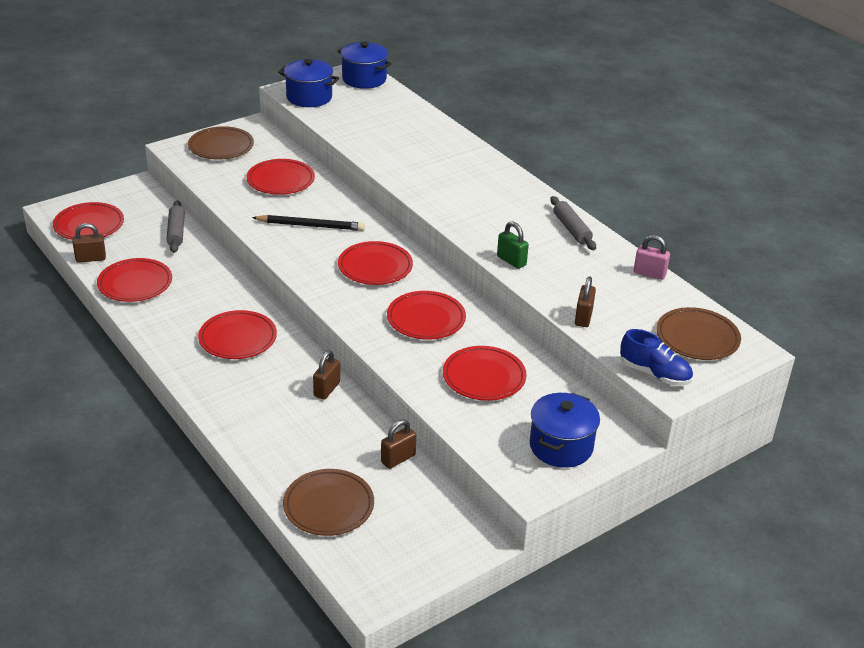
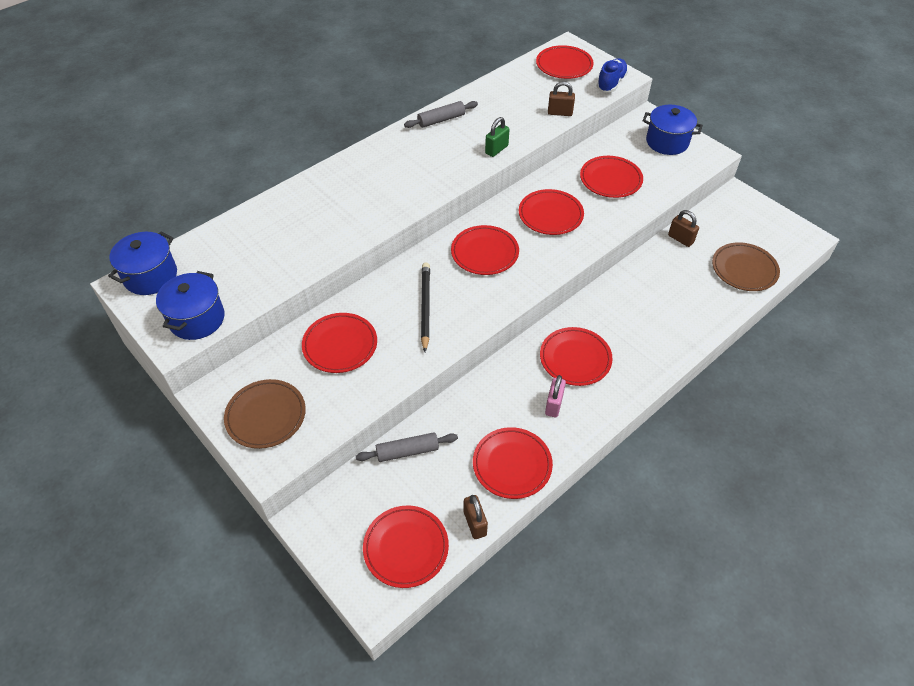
camera: 95 degrees left, 15 degrees up
brown padlock [313,350,340,400] -> none
pink padlock [634,235,670,280] -> pink padlock moved to [545,375,566,417]
brown plate [656,307,741,360] -> red plate [536,45,594,79]

